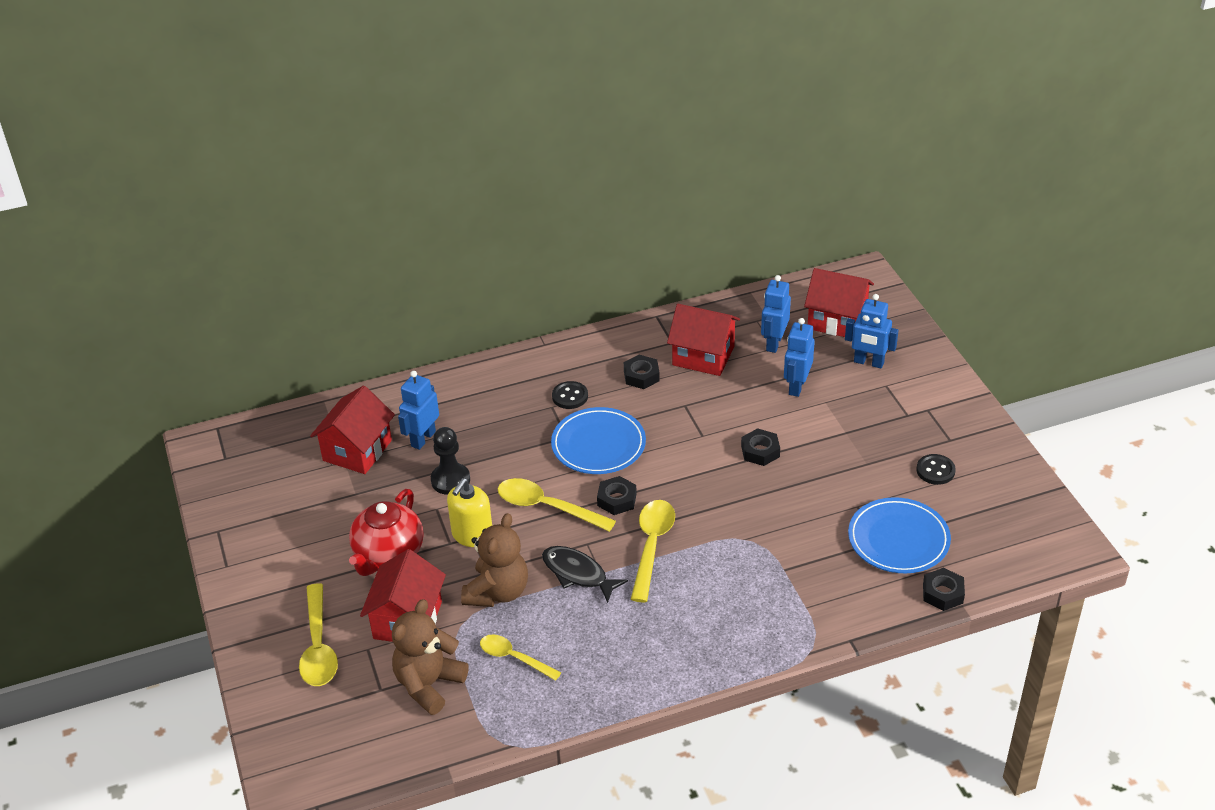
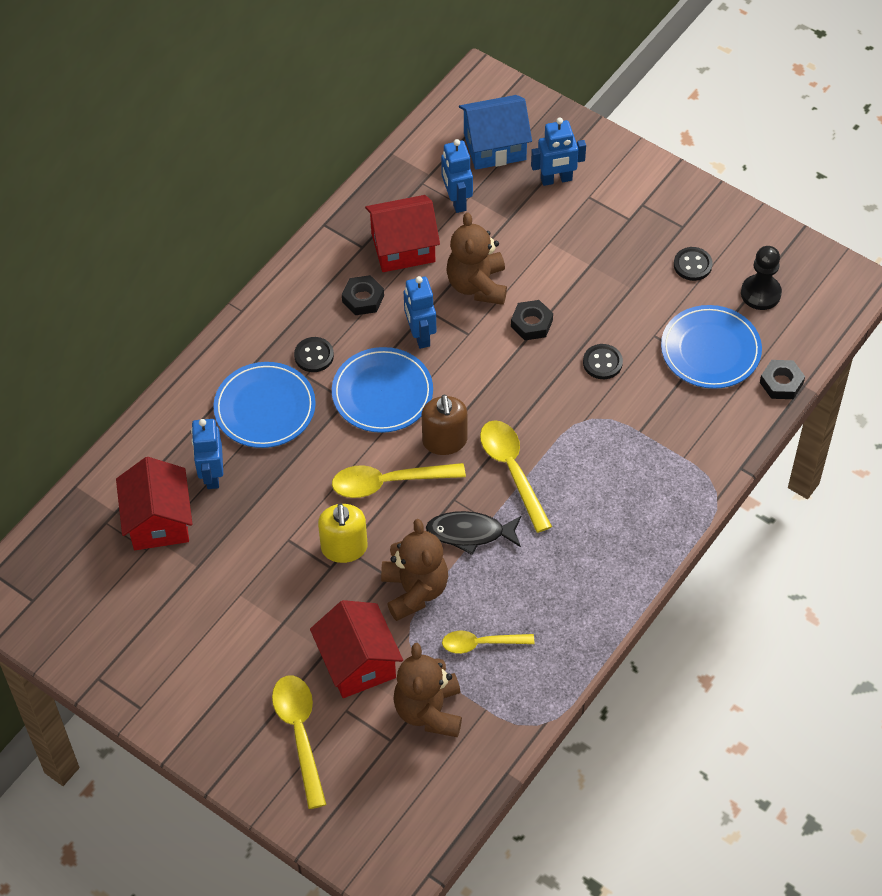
camera: 35 degrees left, 15 degrees up
yellow spoon [299,583,338,686] -> yellow spoon turned 150 degrees counterclockwise [272,675,327,809]
red teapot [349,489,423,576] -> none
black pawn [431,427,470,495] -> black pawn moved to [741,246,782,310]
black nut [597,476,637,515] -> brown soap dispenser [422,395,467,455]
blue robot [784,318,815,397] -> blue robot moved to [404,276,436,349]
red house [804,268,874,337] -> blue house [459,95,532,170]
none -> blue plate [213,362,316,448]
none -> brown teddy bear [446,212,507,305]
none -> black button [583,344,623,379]

